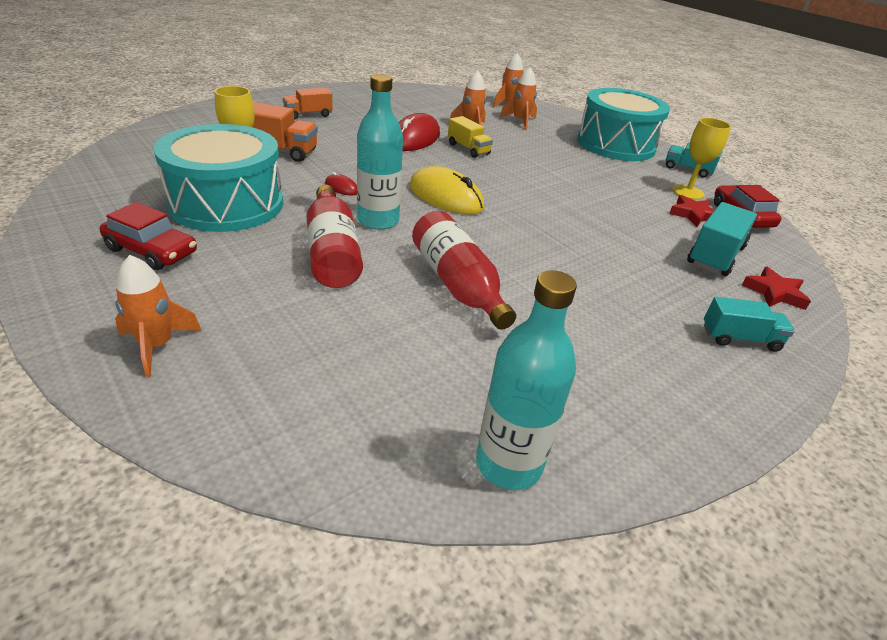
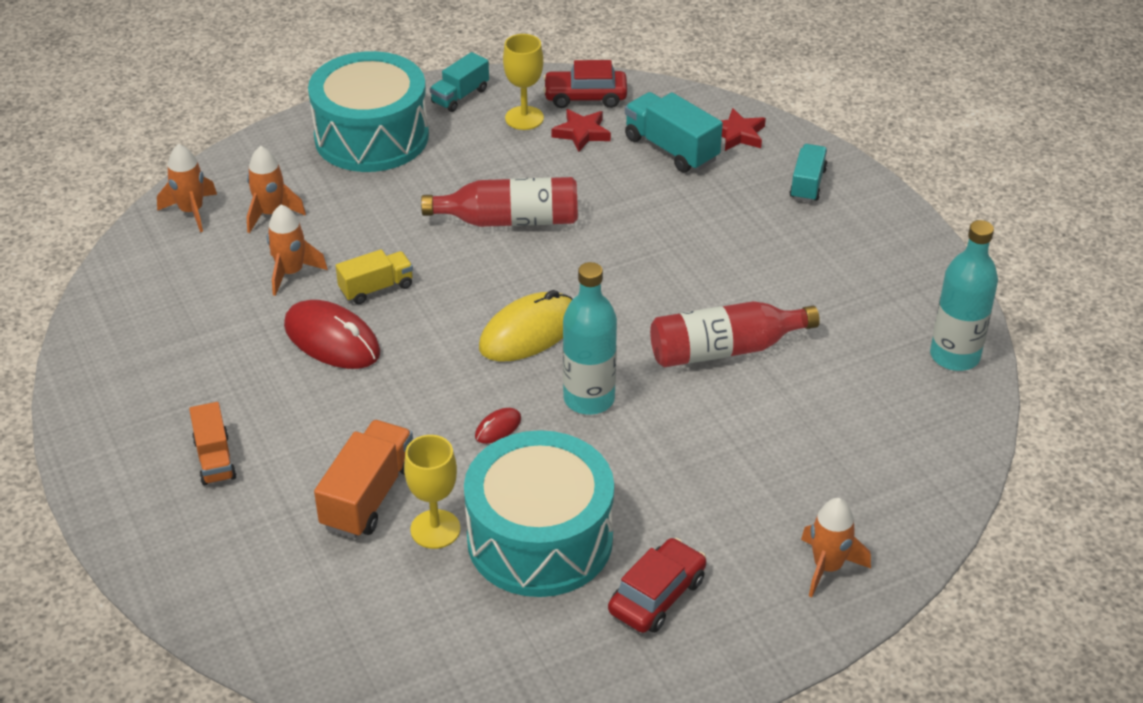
camera: 75 degrees left, 5 degrees up
red bottle [307,185,363,288] -> red bottle moved to [421,177,578,227]

